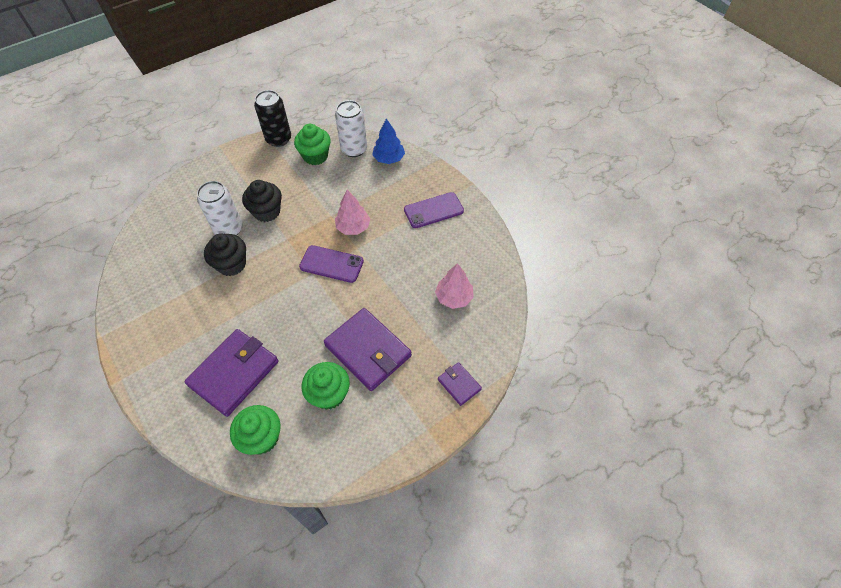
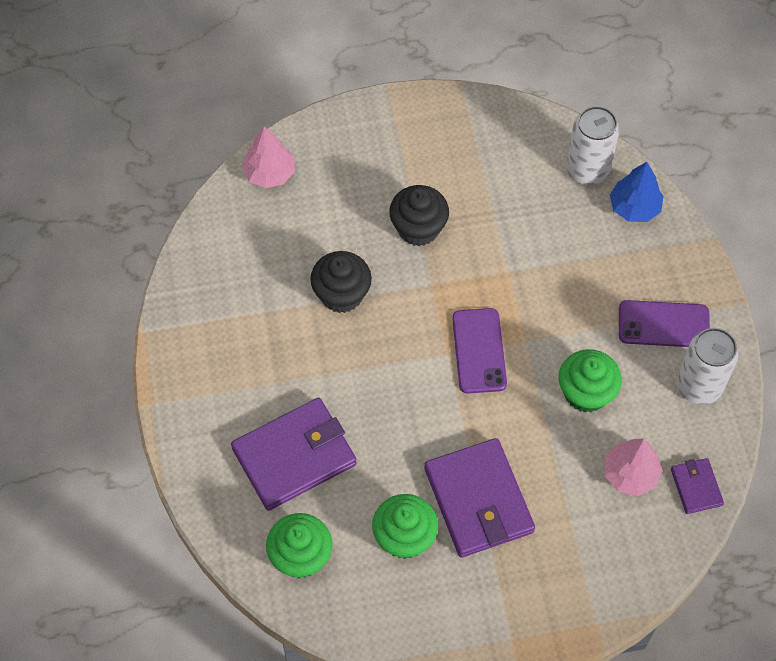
camera: 25 degrees right, 5 degrees up
white can [197,181,243,236] -> white can moved to [677,328,739,405]
black can [254,90,291,147] -> none
green cupcake [294,124,331,165] -> green cupcake moved to [559,349,622,413]
purple phone [299,245,364,283] -> purple phone turned 45 degrees clockwise [452,308,507,393]
pink tree [335,190,370,235] -> pink tree moved to [242,127,295,188]
purple wallet [438,362,482,406] -> purple wallet moved to [671,458,724,514]

